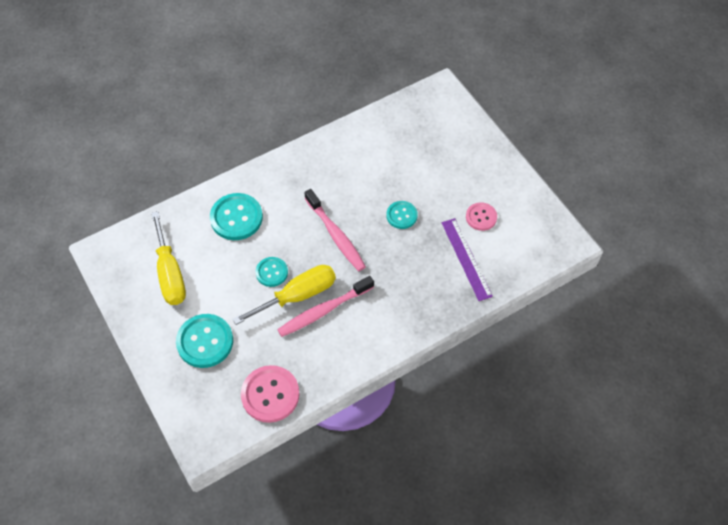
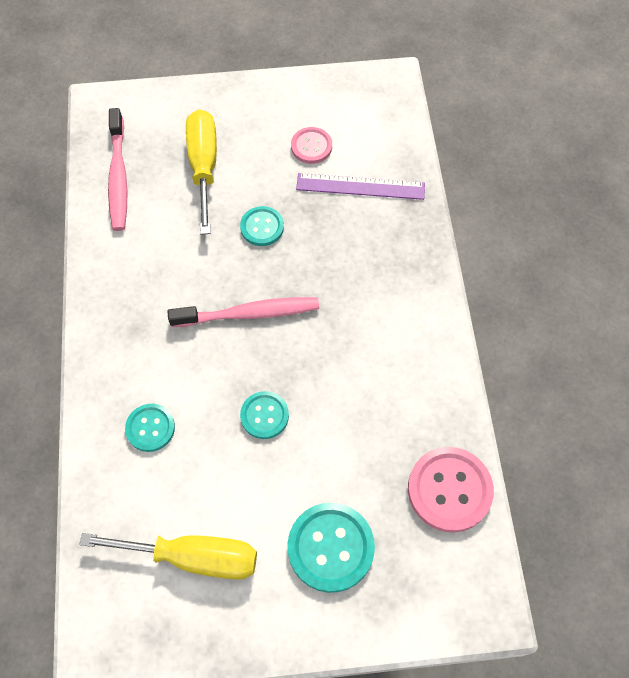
camera: 65 degrees left, 5 degrees up
turquoise button [210,193,263,240] -> turquoise button [125,404,175,452], size x0.60
yellow screwdriver [233,265,336,325] -> yellow screwdriver moved to [186,109,217,235]
pink toothbrush [277,276,374,337] -> pink toothbrush moved to [108,108,128,231]

